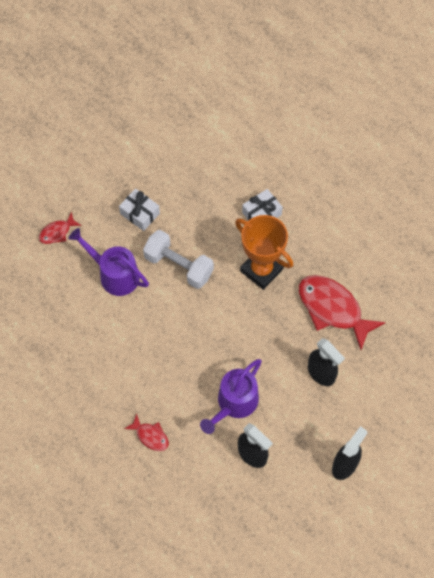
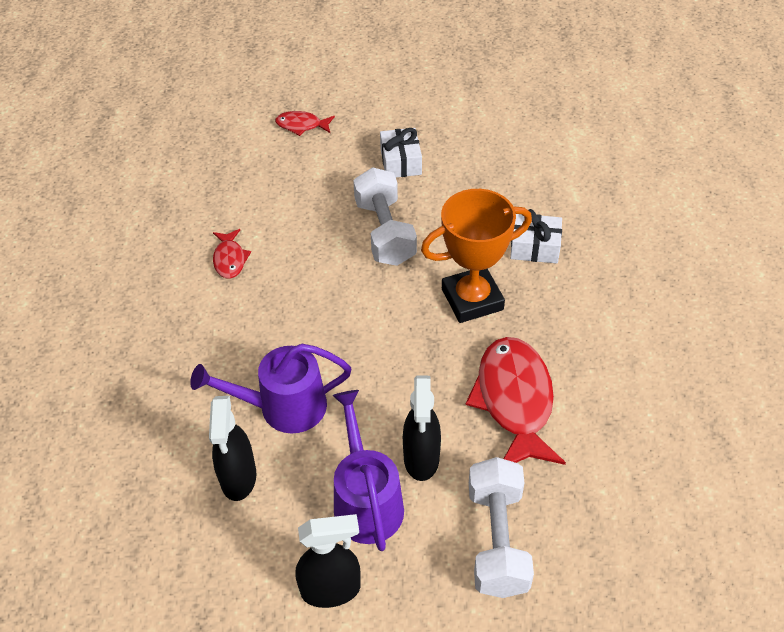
camera: 45 degrees right, 15 degrees down
purple watering can [68,228,149,296] -> purple watering can moved to [332,390,404,551]
red fish [124,414,169,451] -> red fish moved to [213,229,251,279]
orange trophy [235,215,293,290] -> orange trophy turned 75 degrees clockwise [421,189,532,323]
none -> white dumbbell [469,457,534,598]

